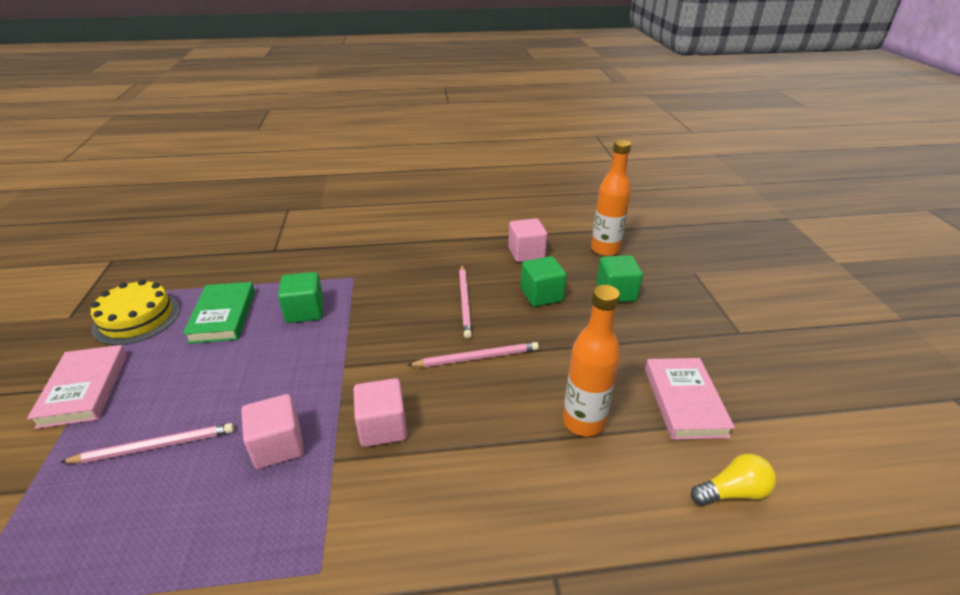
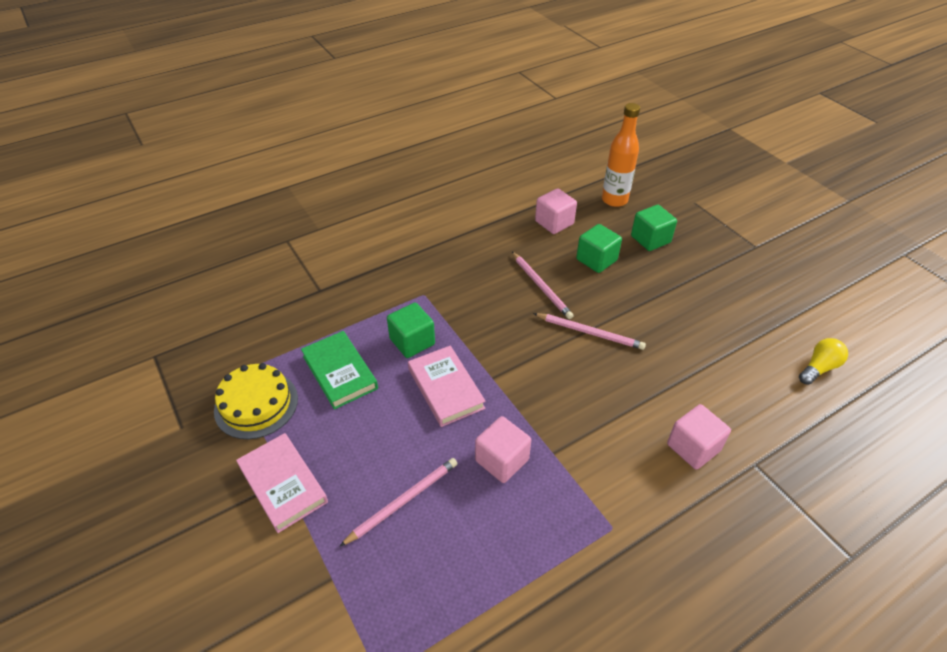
camera: 25 degrees left, 10 degrees up
pink cube [353,378,407,447] -> pink cube moved to [667,404,731,470]
pink pencil [407,342,539,367] -> pink pencil turned 60 degrees clockwise [533,313,646,350]
orange bottle [563,285,620,437] -> none
pink book [645,358,735,440] -> pink book moved to [408,346,486,427]

